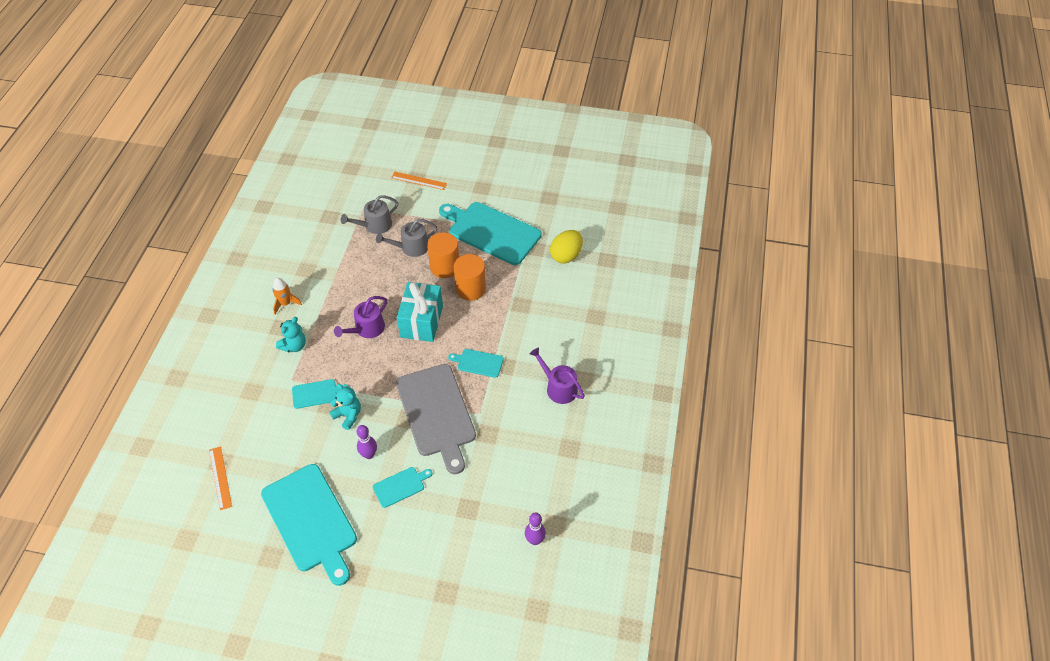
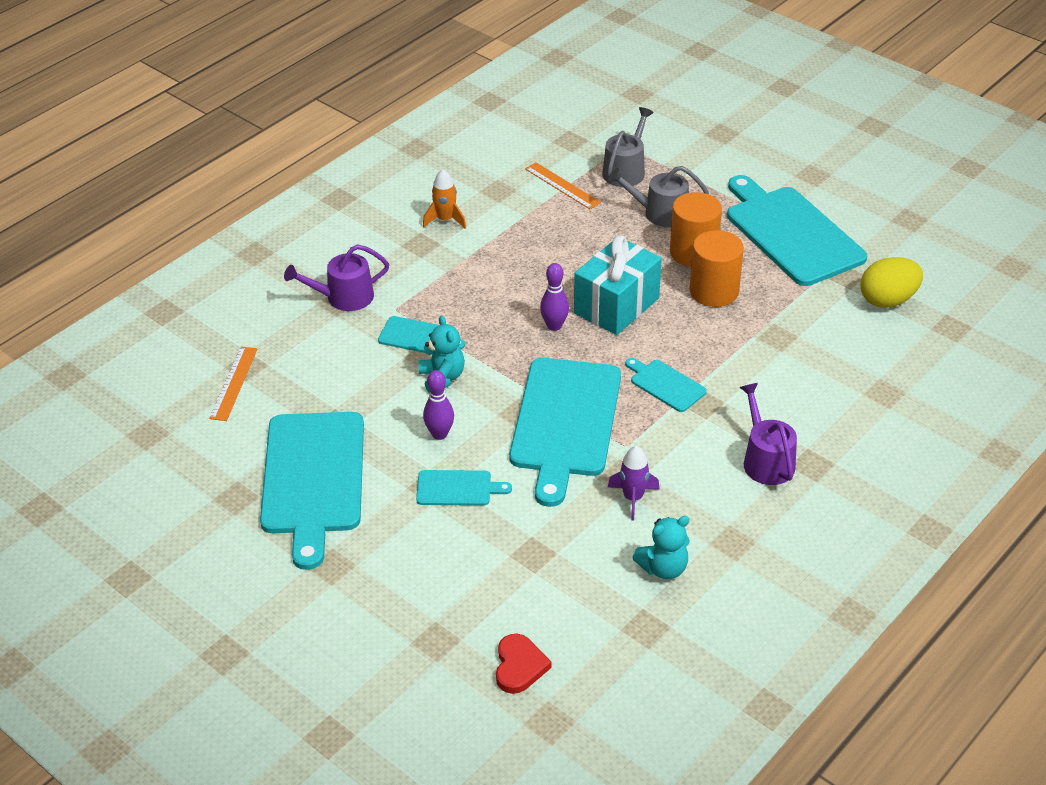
camera: 30 degrees right, 10 degrees down
turquoise teddy bear [276,317,306,352] -> turquoise teddy bear moved to [632,516,690,579]
purple watering can [334,296,388,338] -> purple watering can moved to [284,244,389,311]
grey watering can [341,195,398,234] -> grey watering can turned 120 degrees clockwise [602,107,654,187]
orange ruler [391,172,447,190] -> orange ruler moved to [525,162,601,209]
grey cutting board [396,364,476,474] -> turquoise cutting board [509,358,621,507]
purple bowling pin [525,513,546,545] -> purple bowling pin moved to [540,263,569,331]
none -> red heart [496,634,552,694]
none -> purple rocket [608,446,660,521]

